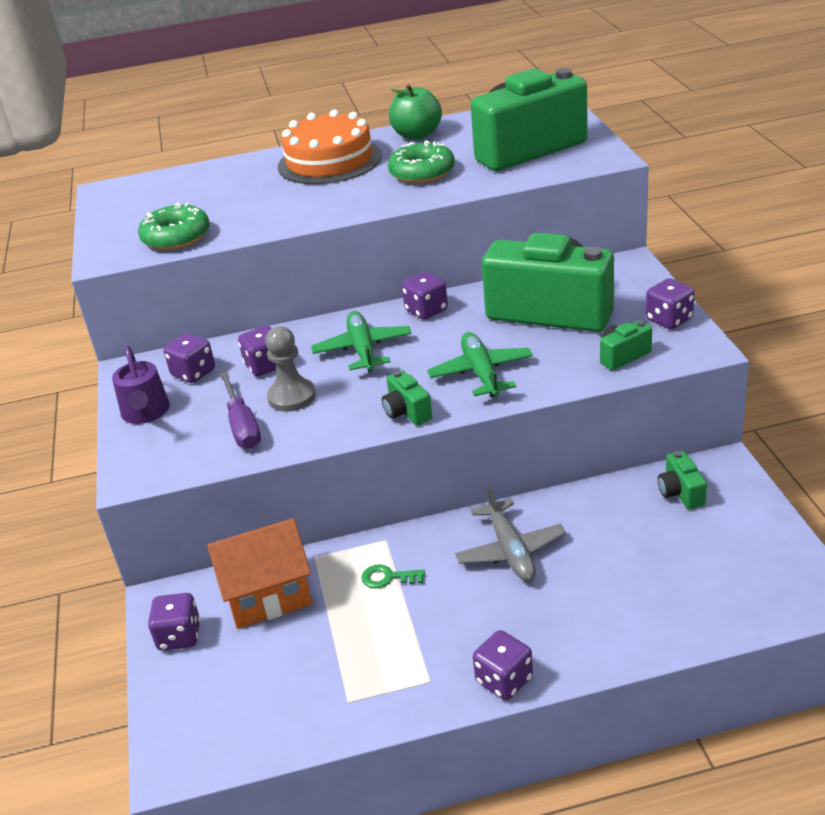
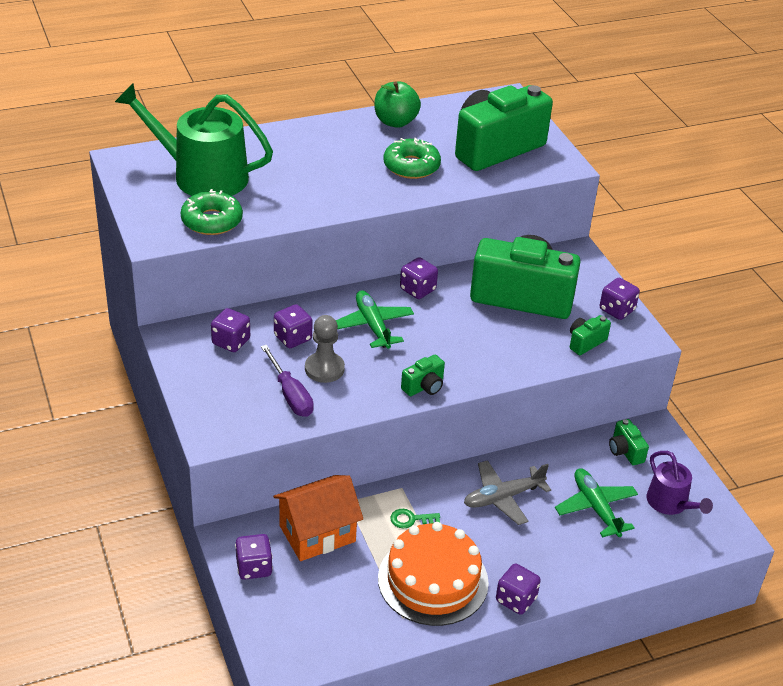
camera: 15 degrees left, 5 degrees up
purple watering can [112,345,170,424] -> purple watering can moved to [647,451,713,515]
orange cake [278,109,382,184] -> orange cake moved to [378,522,489,626]
green camera [382,370,432,425] -> green camera turned 90 degrees counterclockwise [401,355,445,396]
green plane [427,332,533,397] -> green plane moved to [555,468,638,537]
grey plane [455,484,566,581] -> grey plane turned 90 degrees clockwise [464,460,551,525]
none -> green watering can [115,83,273,196]

